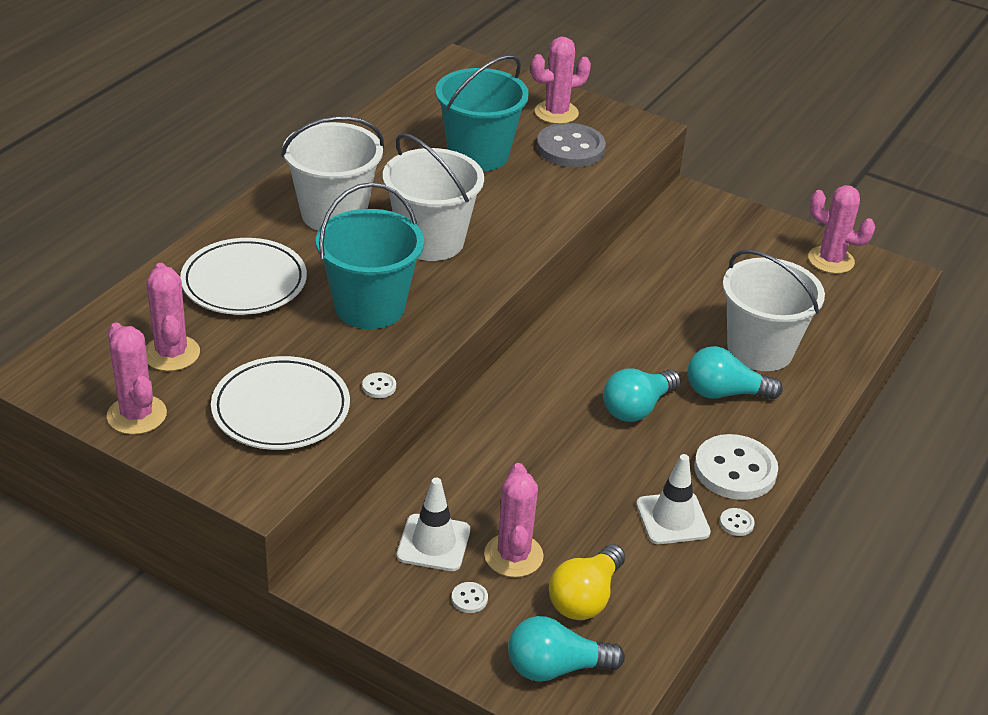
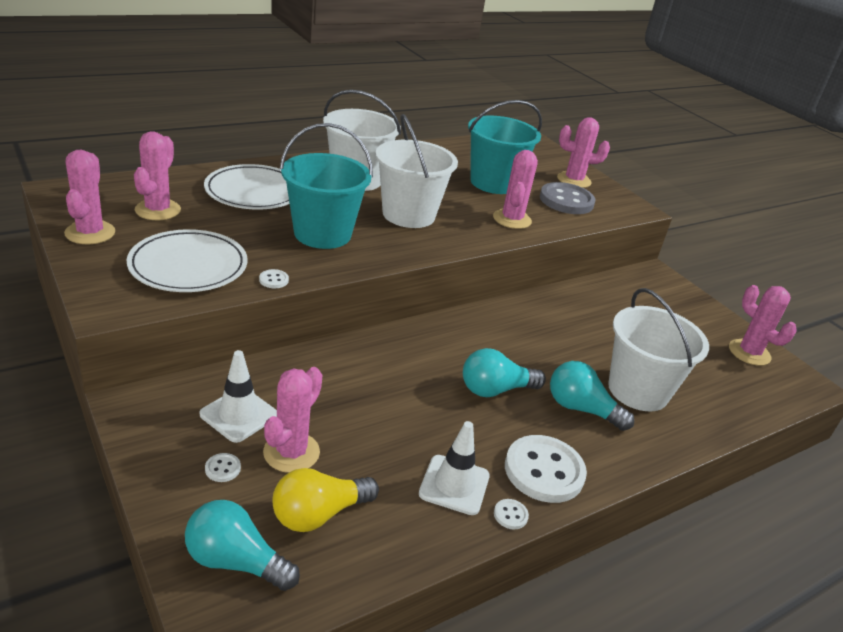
camera: 25 degrees right, 5 degrees down
none -> pink cactus [493,150,538,229]

